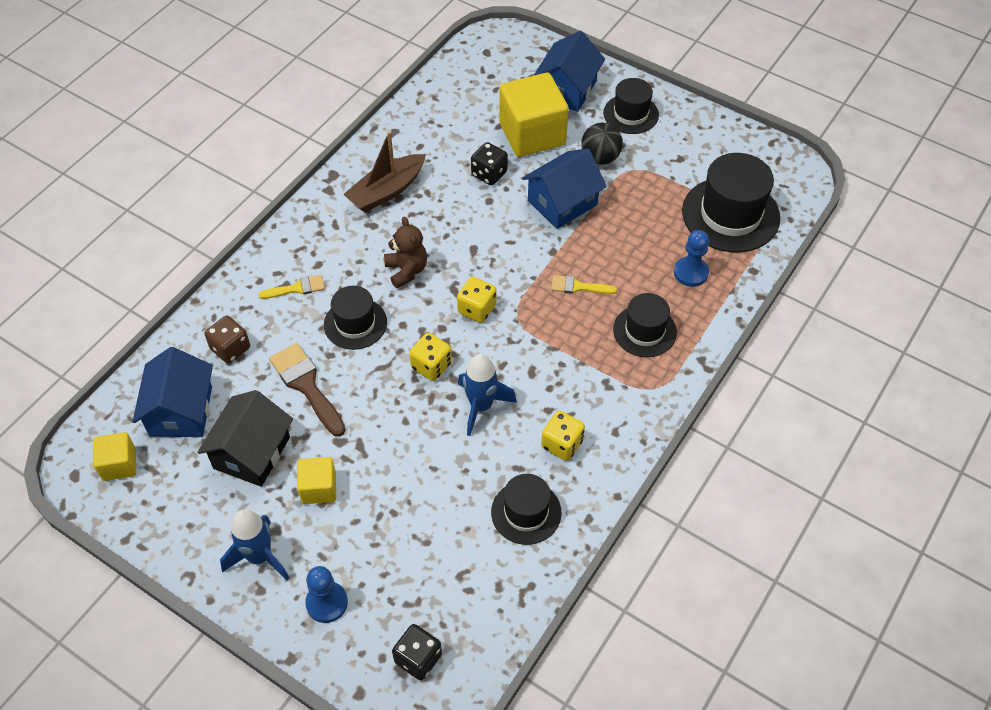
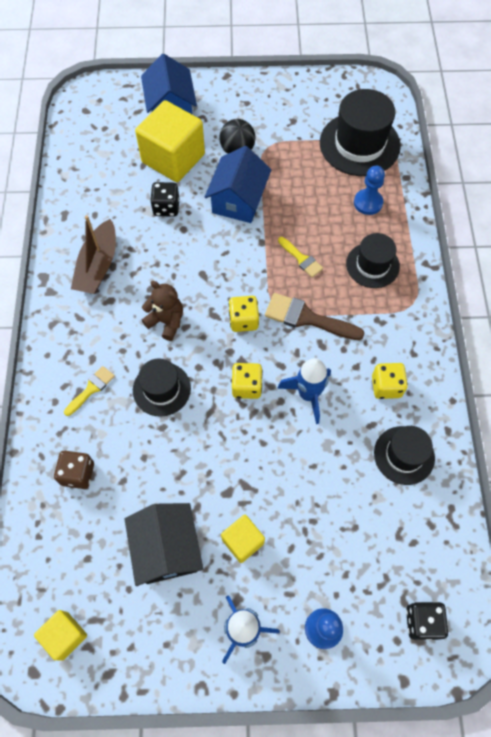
camera: 35 degrees left, 10 degrees up
blue house [132,347,213,437] -> none
brown brush [269,343,346,437] -> brown brush moved to [265,293,365,340]
yellow brush [551,275,617,294] -> yellow brush turned 105 degrees counterclockwise [278,237,323,278]
black hat [603,78,659,134] -> none

